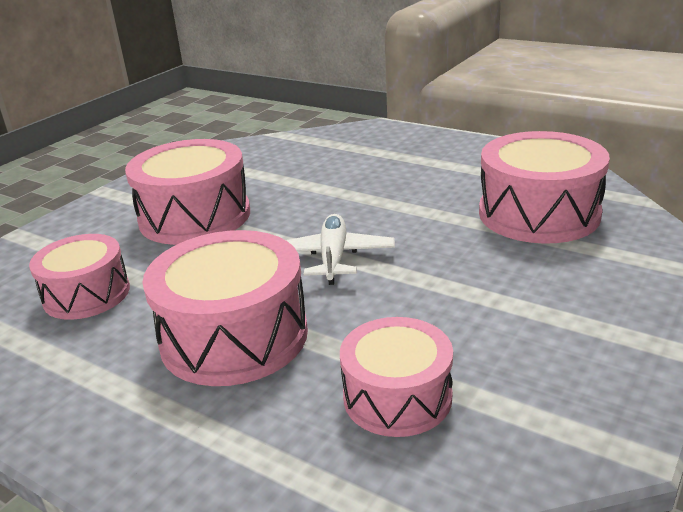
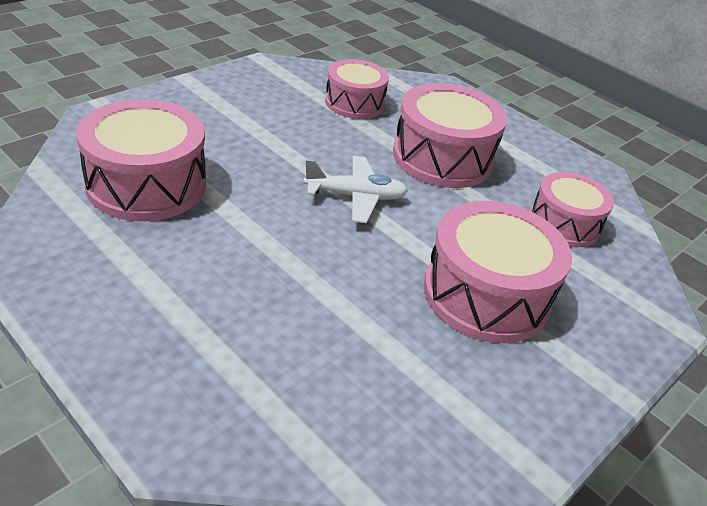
camera: 175 degrees left, 10 degrees up
white plane [286,214,395,285] -> white plane turned 105 degrees counterclockwise [304,156,408,223]

